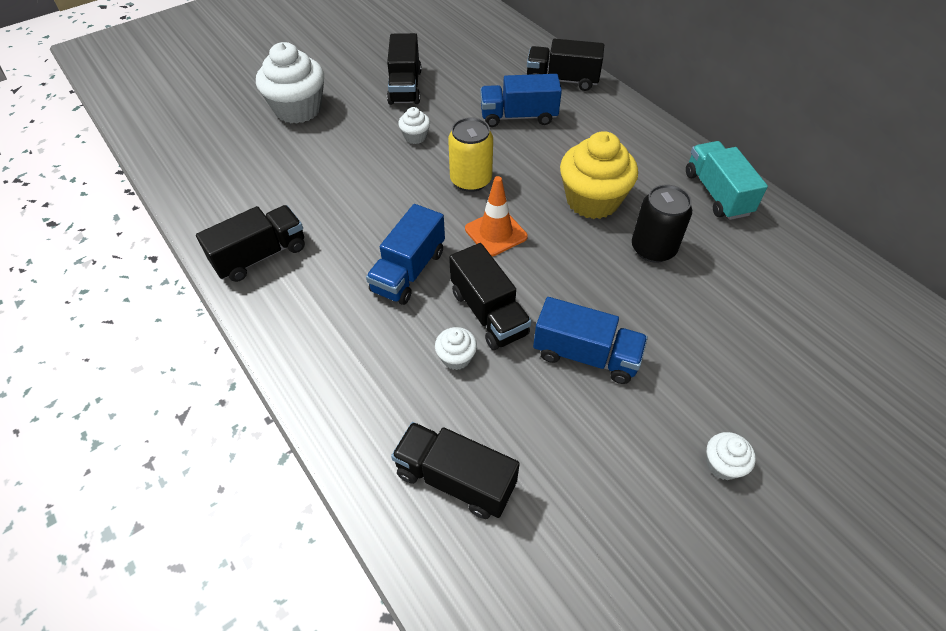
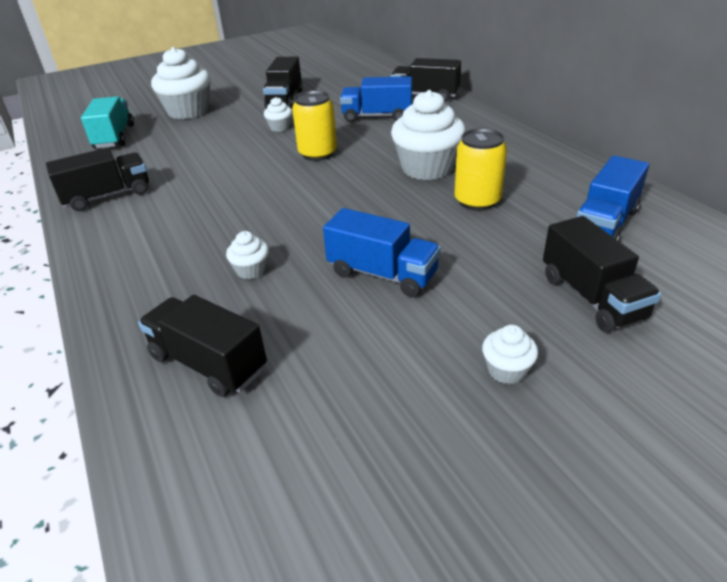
camera: 10 degrees right, 15 degrees down
blue truck [366,204,445,305] -> blue truck moved to [576,156,649,241]
black truck [449,243,531,350] -> black truck moved to [543,216,661,332]
orange traffic cone [465,176,528,257] -> none
yellow cupcake [560,131,638,219] -> white cupcake [391,90,466,180]
black can [632,185,692,263] -> yellow can [454,128,507,211]
turquoise truck [686,141,768,220] -> turquoise truck moved to [81,96,134,149]

